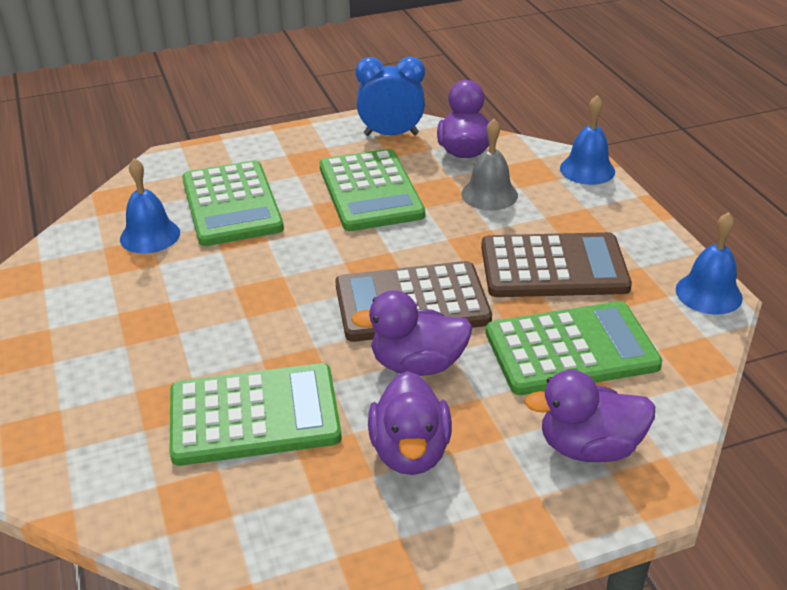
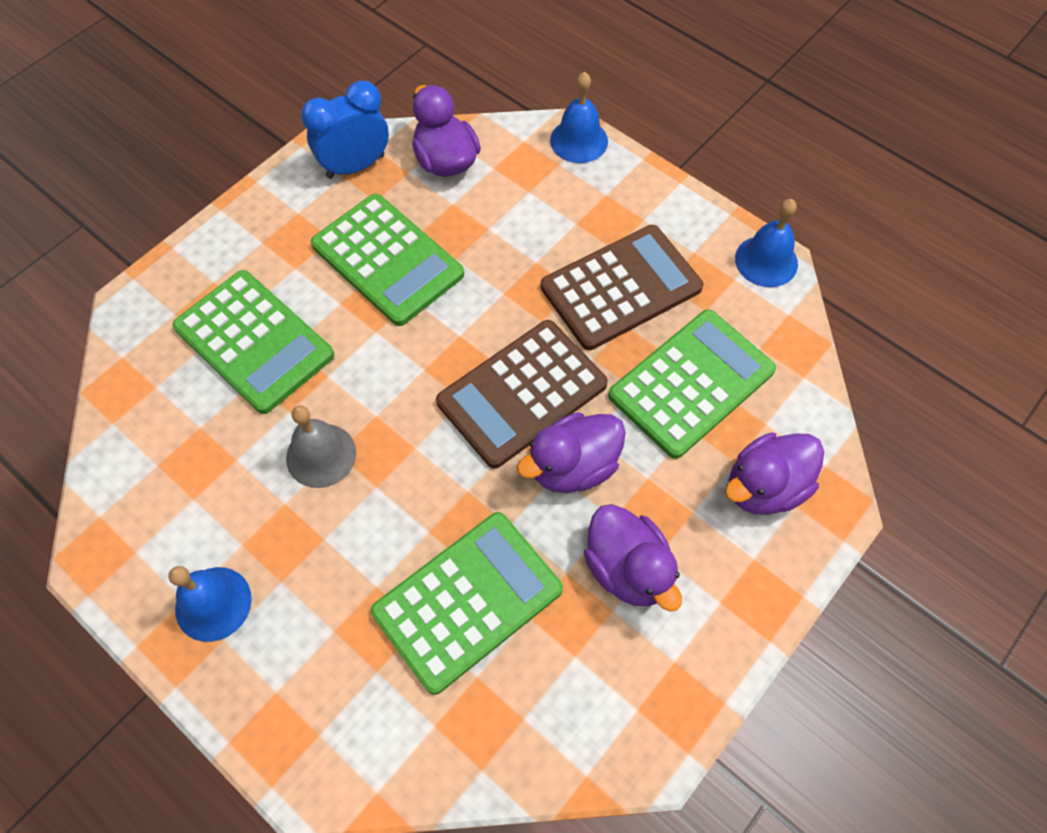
camera: 30 degrees left, 25 degrees up
blue bell [120,158,180,254] -> blue bell moved to [169,566,252,642]
grey bell [461,119,518,210] -> grey bell moved to [286,405,356,488]

